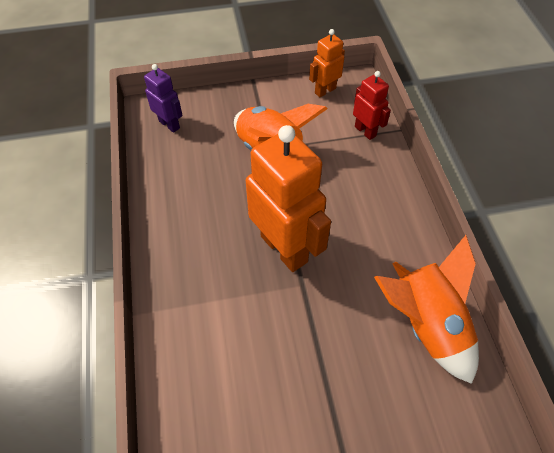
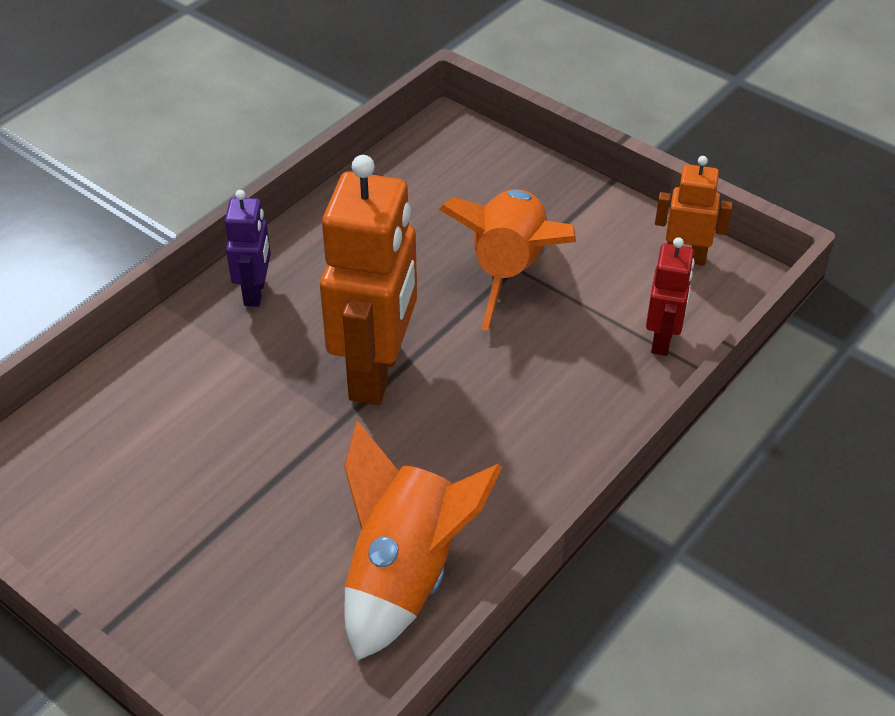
camera: 50 degrees right, 10 degrees down
purple robot [144,64,183,133] -> purple robot moved to [225,190,271,307]

